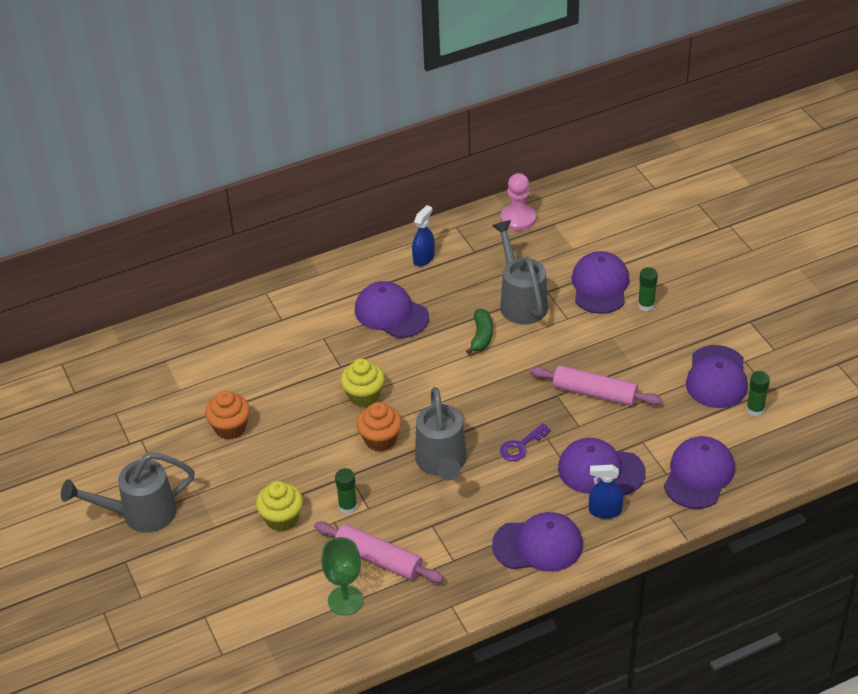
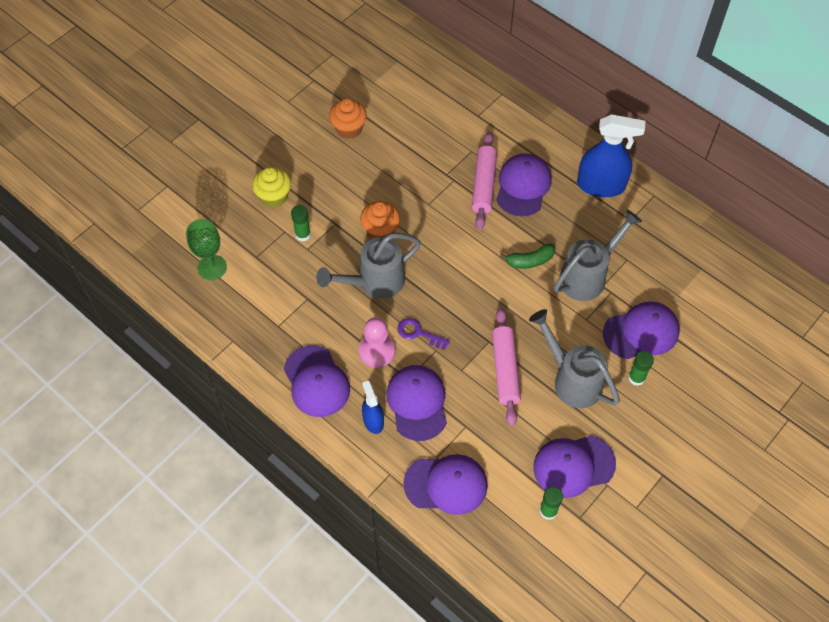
camera: 65 degrees right, 15 degrees up
grey watering can [61,452,195,532] -> grey watering can moved to [529,309,620,408]
pink rolling pin [314,521,444,583] -> pink rolling pin moved to [472,132,497,230]
yellow cupcake [340,358,385,407] -> none
blue spray bottle [412,205,435,266] -> blue spray bottle [577,114,645,197], size x1.83
pink pawn [501,173,536,231] -> pink pawn moved to [359,318,395,368]

